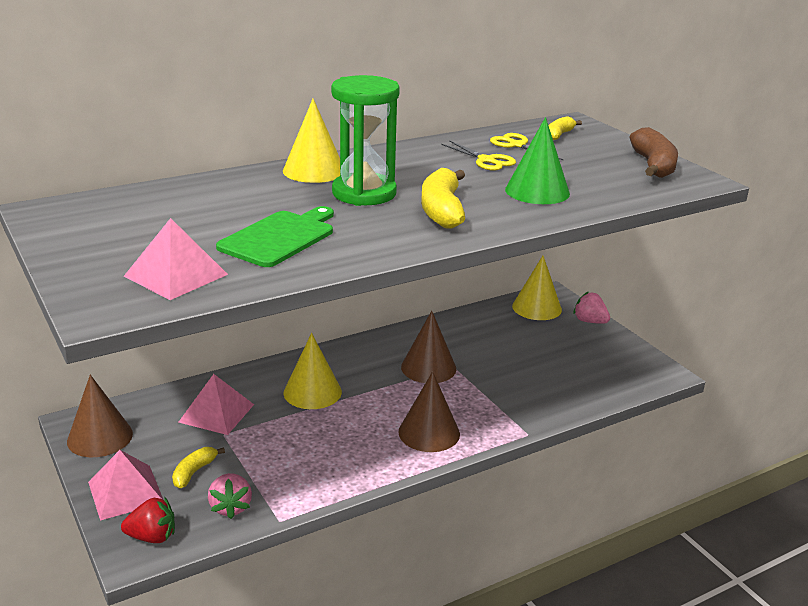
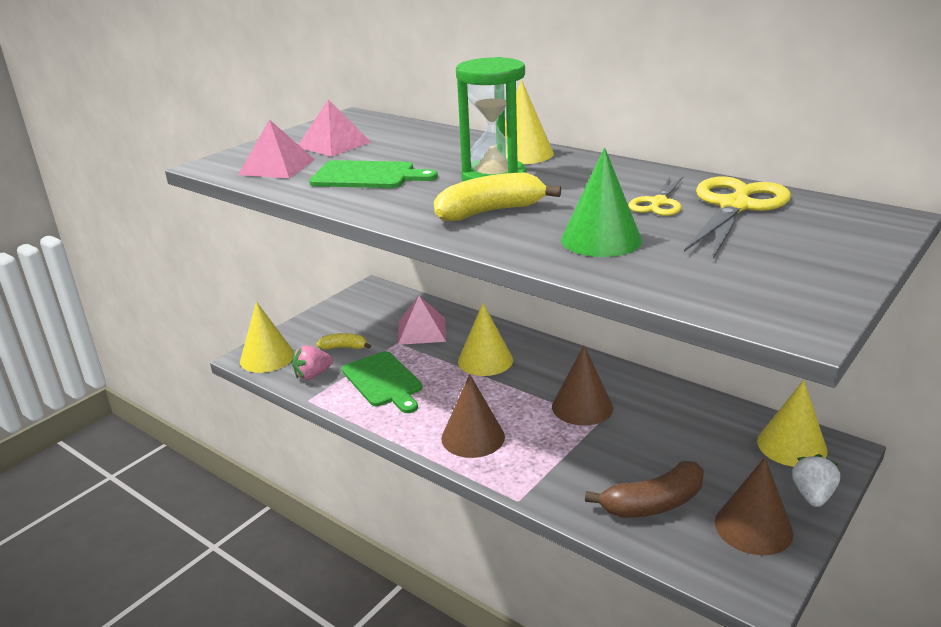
camera: 70 degrees right, 0 degrees up
brown cone [67,375,133,457] -> brown cone moved to [715,457,793,555]
pink pyramid [88,450,164,521] -> pink pyramid moved to [299,100,371,157]
red strawberry [121,498,175,543] -> yellow cone [240,301,294,373]
yellow scissors [490,133,564,160] -> yellow scissors [684,177,791,259], size x1.78
yellow banana [548,116,582,140] -> none
pink strawberry [573,291,610,324] -> white strawberry [792,454,840,507]
brown banana [630,127,678,178] -> brown banana moved to [585,461,704,518]
none -> green cutting board [342,351,423,413]

